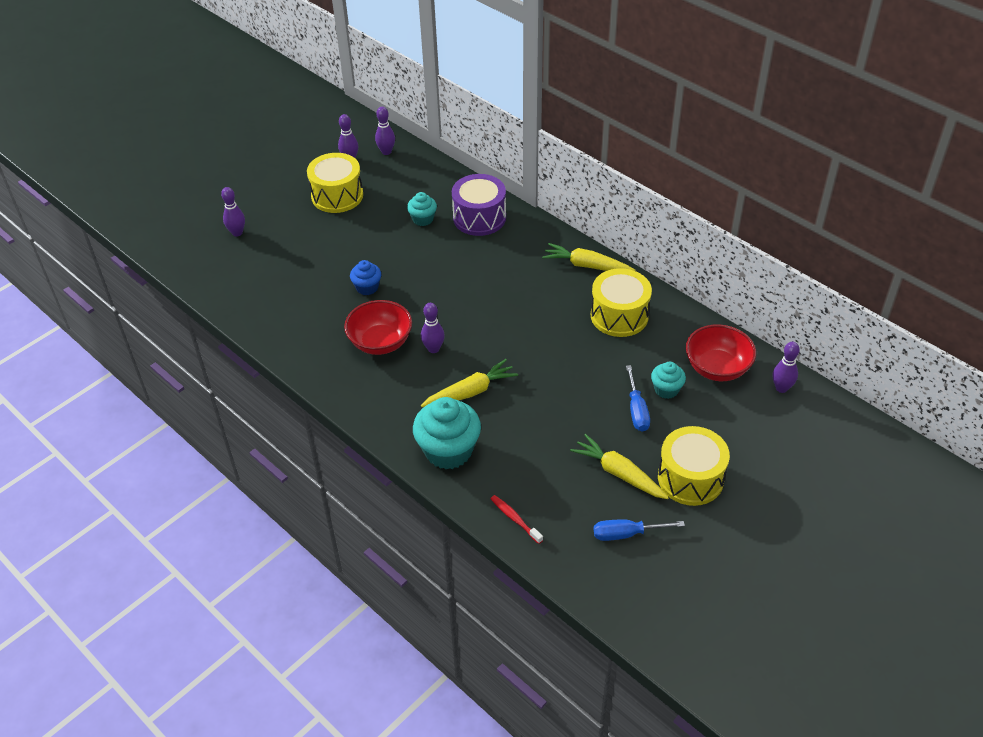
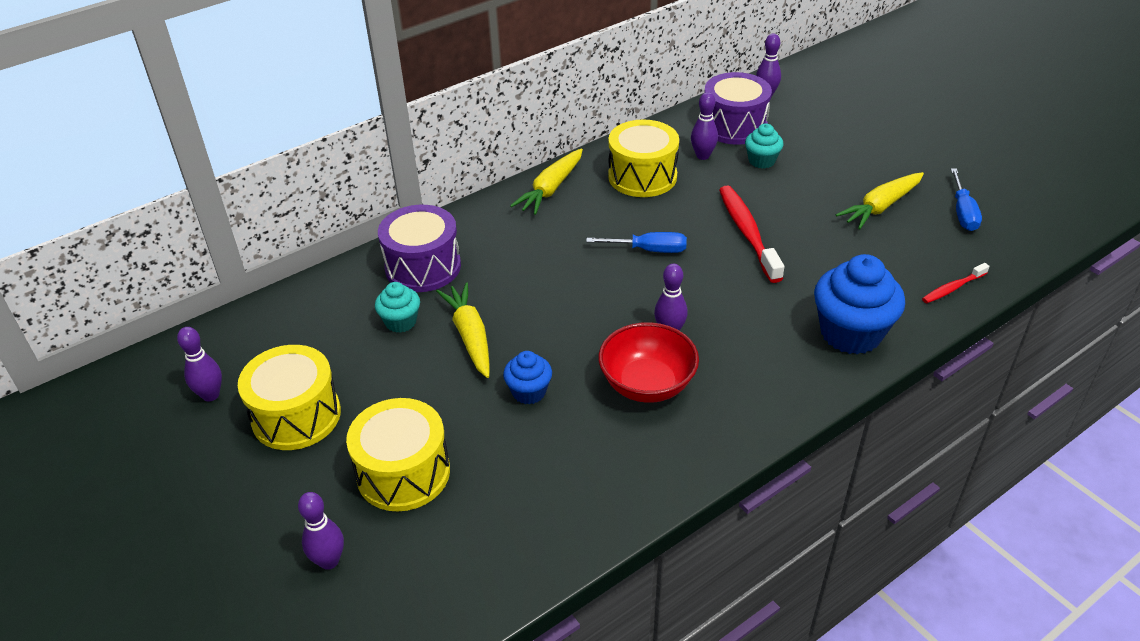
camera: 80 degrees left, 5 degrees down
purple bowling pin [375,107,395,155] -> purple bowling pin moved to [691,92,718,160]
turquoise cupcake [413,397,481,470] -> blue cupcake [814,254,905,354]
yellow carrot [421,359,518,407] -> yellow carrot moved to [436,282,490,378]
blue screwdriver [626,365,650,432] -> blue screwdriver moved to [586,232,687,253]
yellow drum [658,426,730,506] -> yellow drum moved to [346,398,450,511]
red bowl [686,324,756,381] -> purple drum [704,72,772,145]
none -> red toothbrush [719,185,784,283]

